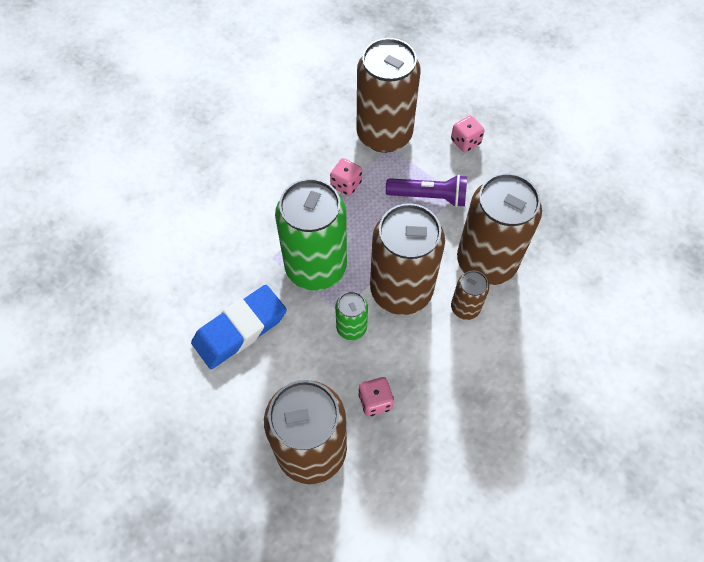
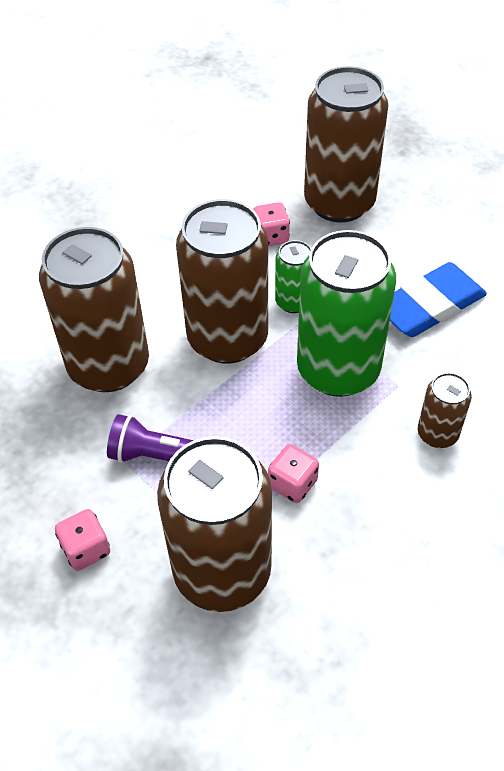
camera: 175 degrees left, 10 degrees down
brown can [451,270,489,320] -> brown can moved to [418,372,472,448]

